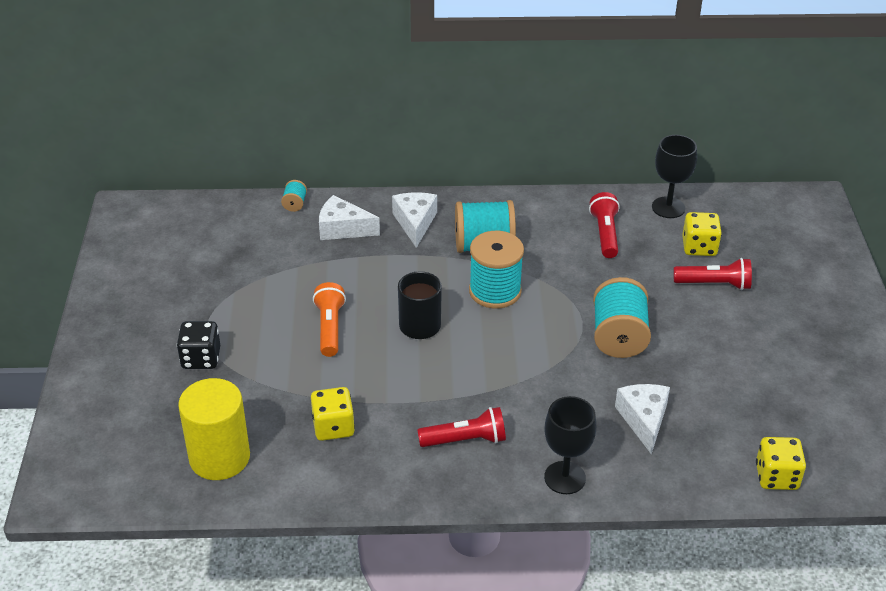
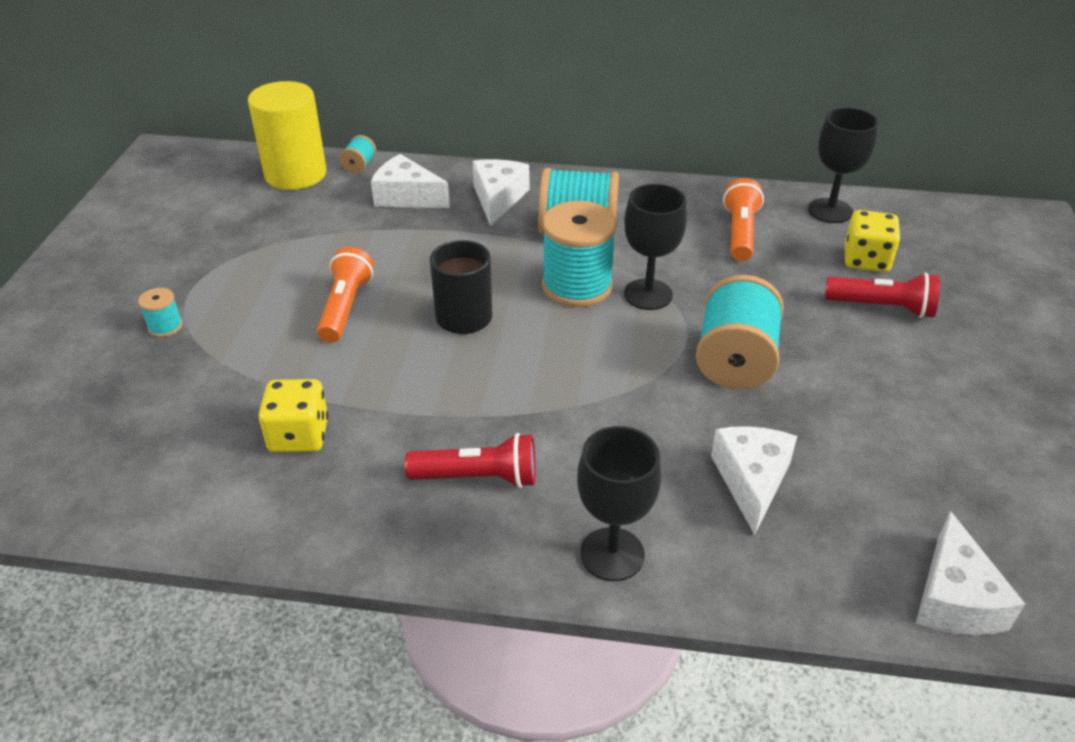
camera: 10 degrees right, 0 degrees up
black dice [177,321,220,369] -> turquoise spool [138,288,183,337]
yellow cylinder [178,378,250,480] -> yellow cylinder moved to [248,81,327,190]
red flashlight [589,192,620,258] -> orange flashlight [723,178,764,261]
yellow dice [756,437,806,490] -> white cheese [916,511,1025,635]
none -> black goblet [624,184,687,310]

